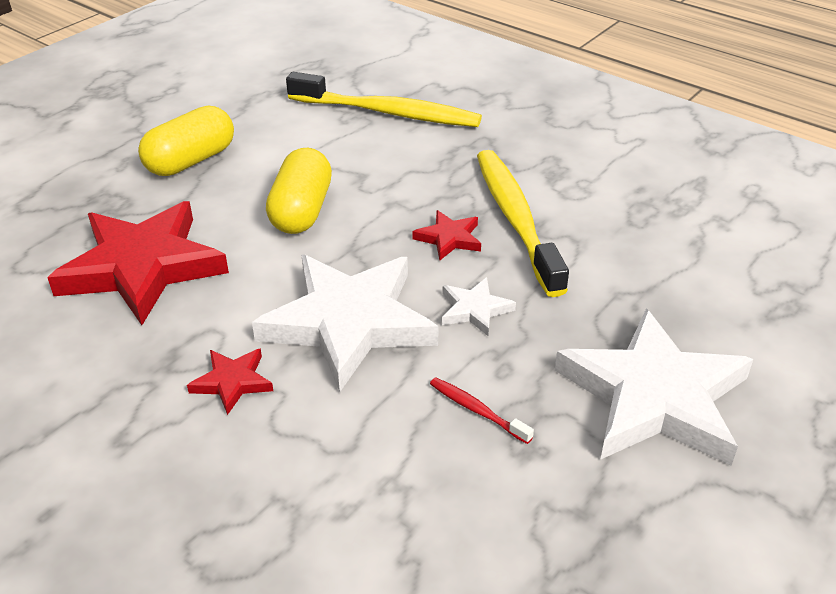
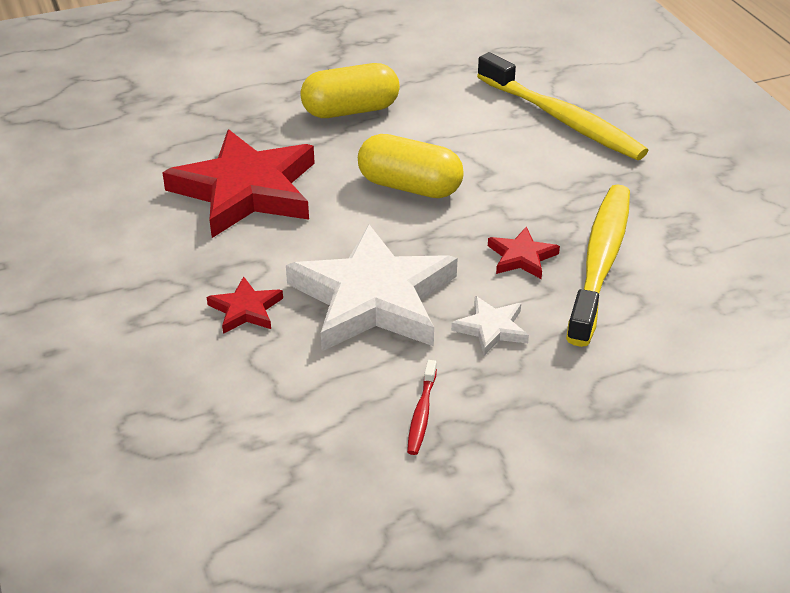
camera: 30 degrees right, 0 degrees up
yellow capsule [266,148,332,234] -> yellow capsule turned 75 degrees clockwise [358,134,464,198]
red toothbrush [430,377,534,444] -> red toothbrush turned 150 degrees counterclockwise [407,360,437,455]
white star [555,308,753,466] -> none

